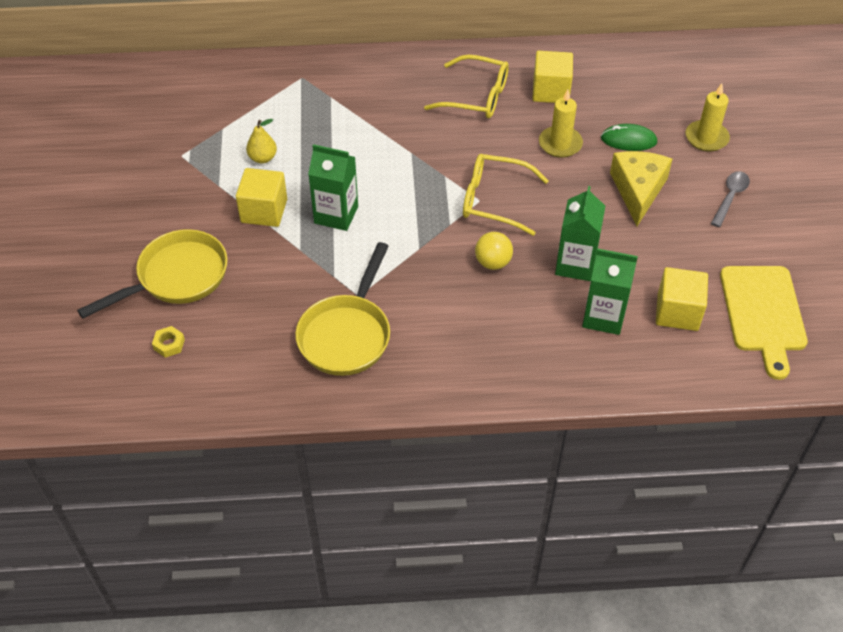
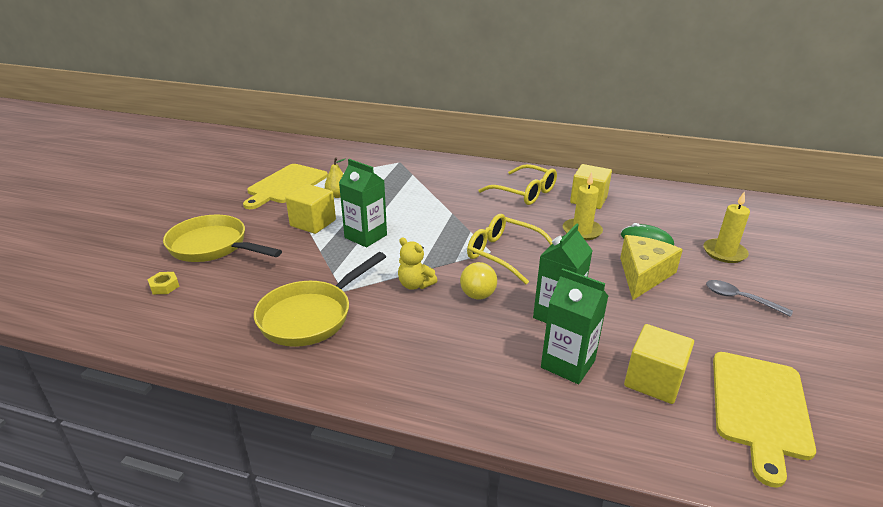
camera: 20 degrees right, 20 degrees down
yellow pan [77,229,228,319] -> yellow pan turned 135 degrees counterclockwise [163,215,282,262]
grey spoon [711,171,750,227] -> grey spoon turned 105 degrees counterclockwise [706,280,793,317]
none -> yellow cutting board [243,164,328,209]
none -> yellow teddy bear [398,238,438,290]

